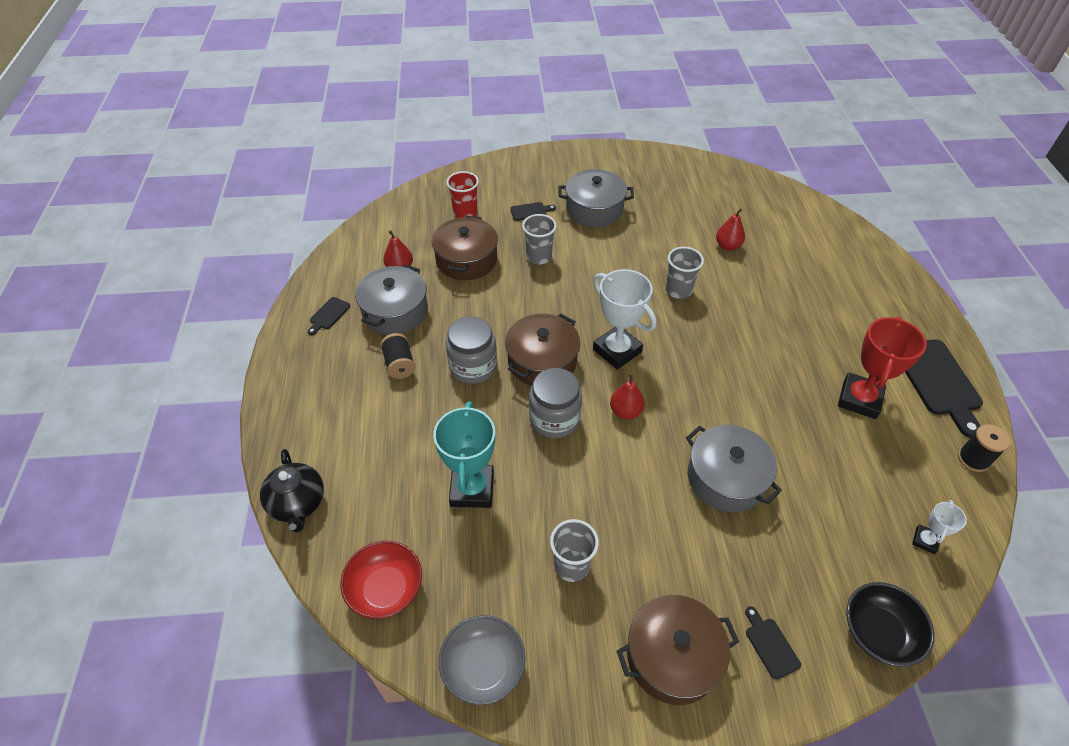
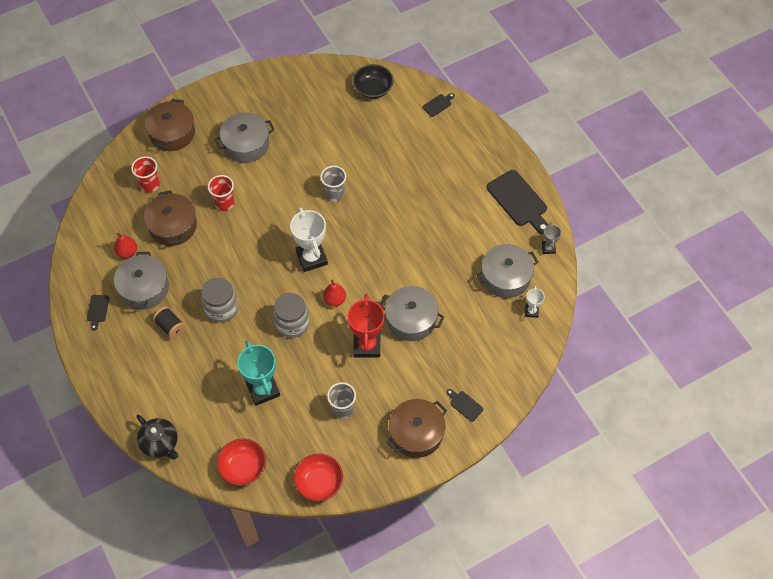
camera: 25 degrees left, 10 degrees up
grey bowl [439,615,526,705] -> red bowl [294,453,343,501]
brown pot [505,313,580,386] -> brown pot moved to [145,99,195,151]
black cutting board [510,202,556,221] -> black cutting board moved to [422,93,455,117]
grey cup [522,214,557,265] -> red cup [208,175,235,211]
white trophy [593,269,656,370] -> white trophy turned 45 degrees clockwise [290,207,328,272]
red pear [716,208,745,251] -> none
red trophy [838,317,927,419] -> red trophy moved to [347,294,385,357]
black bowl [846,582,935,667] -> black bowl moved to [353,64,394,99]
black spool [958,424,1011,472] -> grey trophy [542,222,561,254]
none -> grey pot [476,244,539,298]

